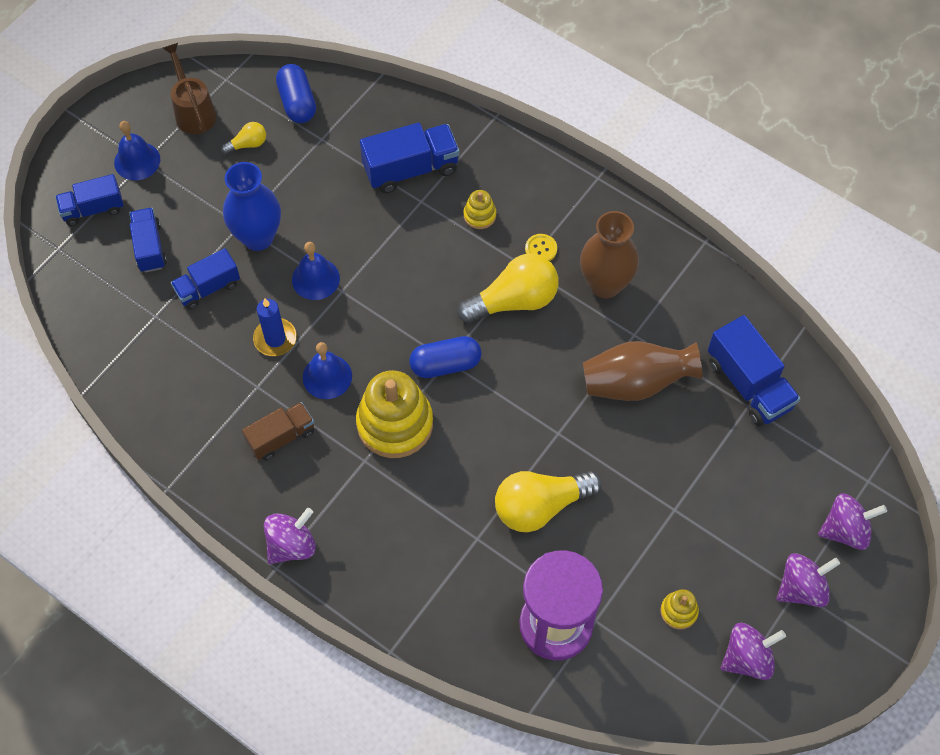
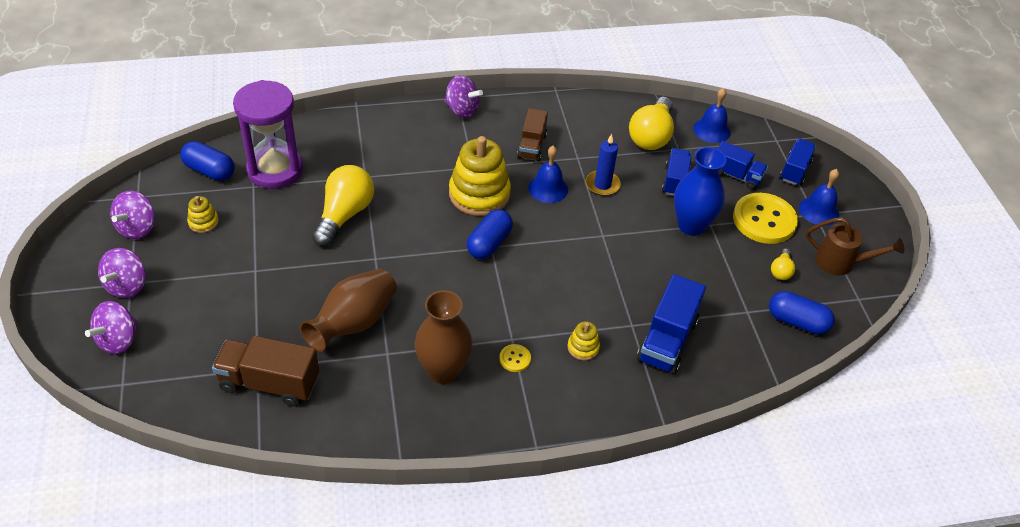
camera: 130 degrees right, 15 degrees down
purple spinning top [264,508,316,564] -> purple spinning top turned 60 degrees counterclockwise [444,75,483,118]
blue bell [292,242,340,300] -> blue bell moved to [693,88,731,143]
yellow light bulb [457,253,559,324] -> yellow light bulb moved to [629,97,674,150]
blue truck [708,315,800,426] -> brown truck [212,336,319,407]
none -> blue capsule [180,141,235,181]
none -> yellow button [733,193,798,244]

